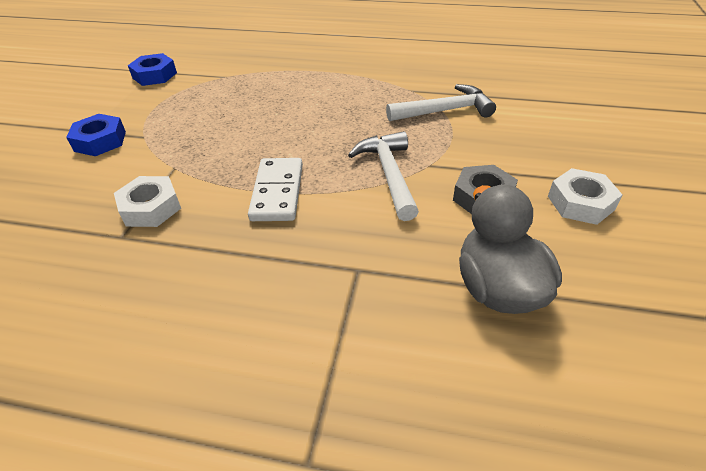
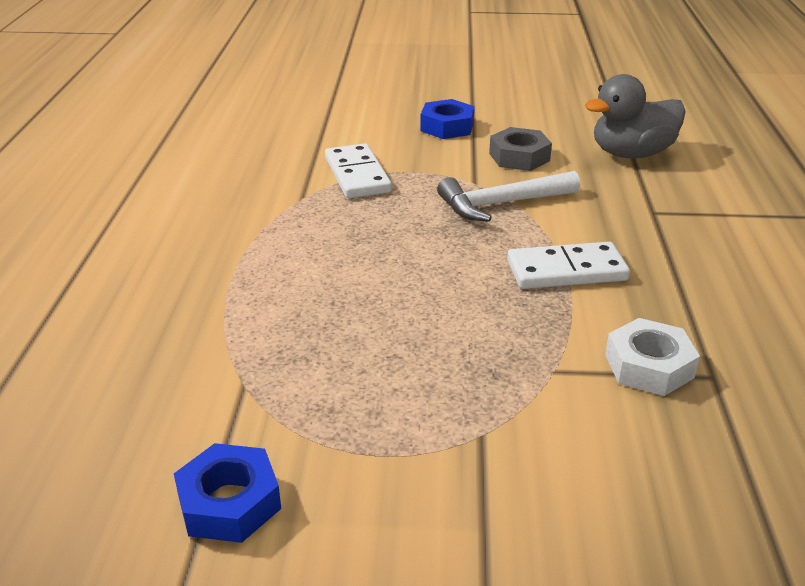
camera: 100 degrees left, 10 degrees down
blue nut [66,114,126,156] -> blue nut moved to [420,99,475,139]
white hammer [386,84,496,121] -> white domino [325,143,392,198]
white nut [548,168,623,225] -> none

